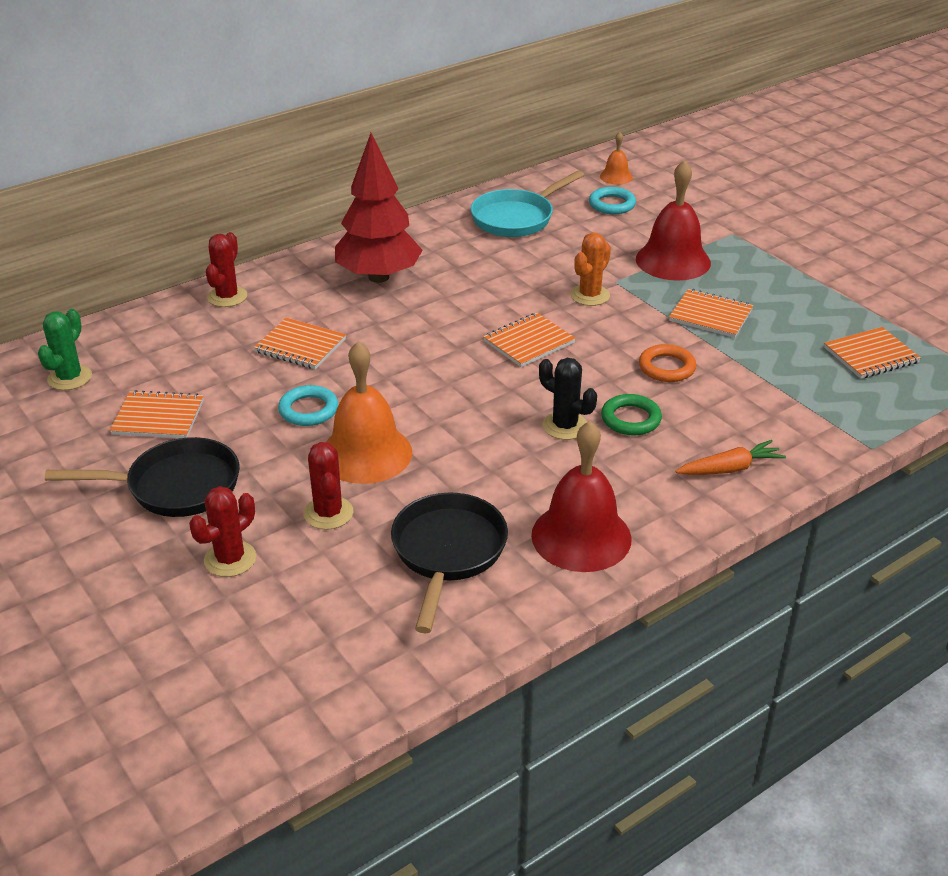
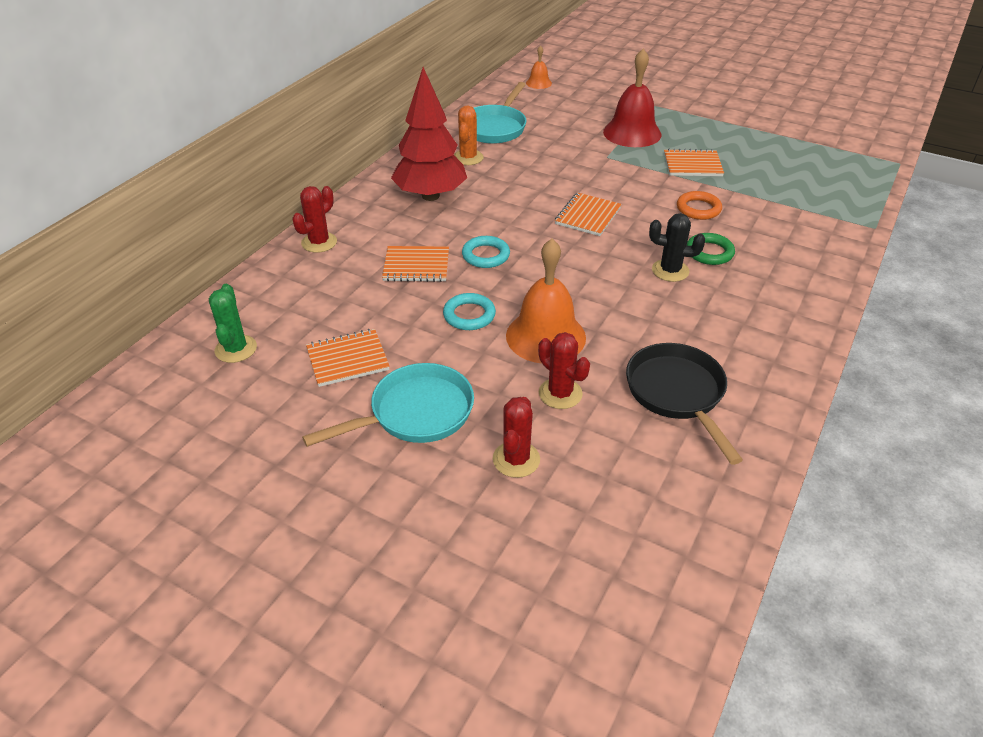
camera: 25 degrees left, 5 degrees up
black pan [45,437,240,517] -> turquoise pan [302,363,474,447]
red cactus [206,232,247,307] -> red cactus turned 45 degrees clockwise [292,186,337,253]
red bell [531,421,632,572] -> none
orange cactus [570,232,611,306] -> orange cactus moved to [454,106,484,165]
turquoise ring [589,187,636,214] -> turquoise ring moved to [462,236,510,268]
orange carrot [676,440,786,475] -> none
orange notebook [824,327,921,379] -> none

